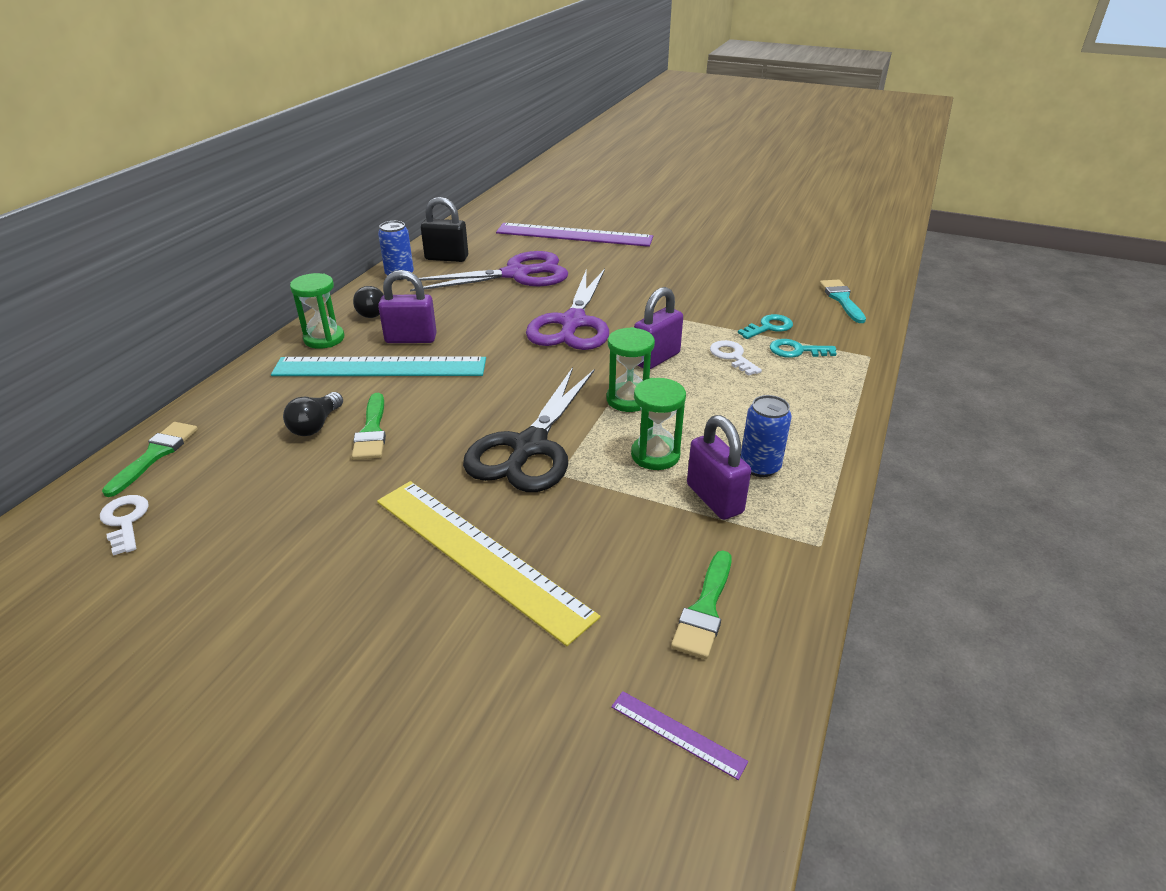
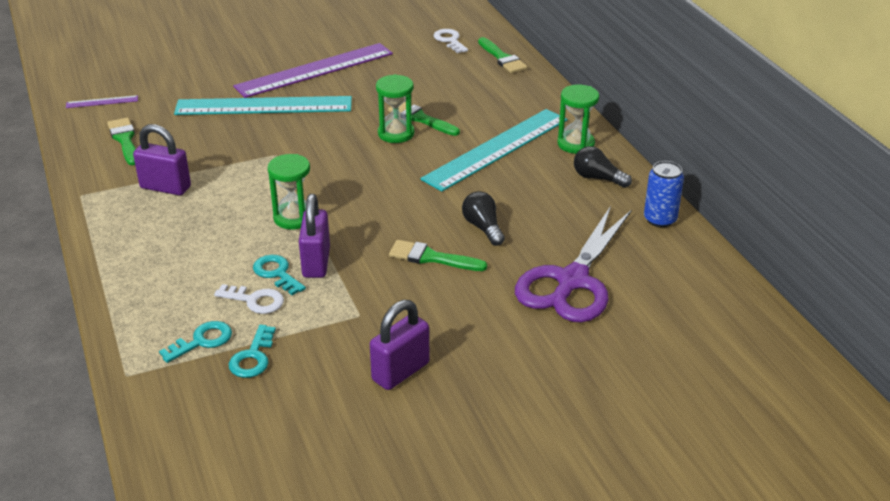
camera: 135 degrees right, 0 degrees up
white key [100,495,149,556] -> white key turned 135 degrees counterclockwise [433,29,468,53]
black light bulb [283,392,343,436] -> black light bulb moved to [462,191,505,246]
yellow ruler [377,481,600,646] -> turquoise ruler [174,96,352,115]
purple padlock [378,270,437,343] -> purple padlock moved to [370,300,430,390]
black padlock [421,197,468,262] -> none
black scissors [463,367,594,492] -> none
purple ruler [496,223,653,247] -> purple ruler moved to [233,43,393,98]
purple scissors [526,269,609,350] -> green brush [389,240,487,271]
green hourglass [631,378,686,470] -> green hourglass moved to [376,74,414,143]
blue can [741,395,792,477] -> none
turquoise brush [820,280,866,323] -> none
none -> turquoise key [253,255,306,295]

